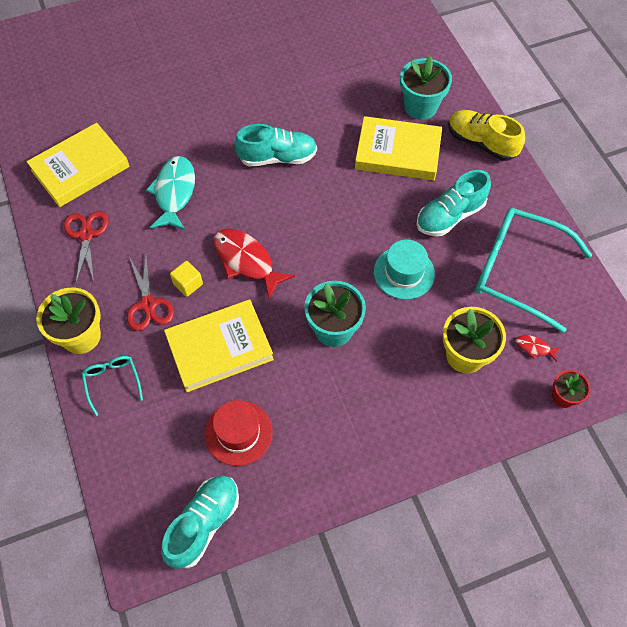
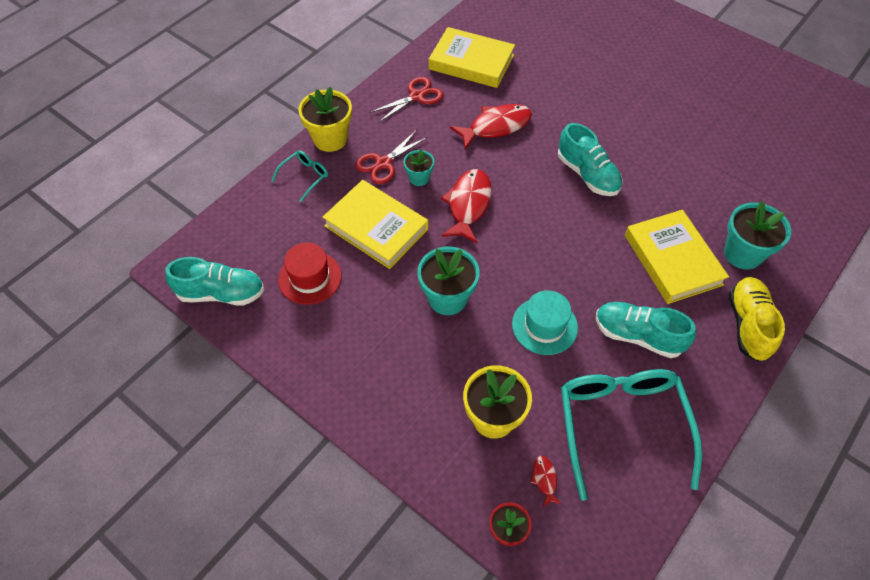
camera: 60 degrees right, 5 degrees down
turquoise fish [146,156,195,230] -> red fish [450,104,532,149]
yellow cube [170,261,203,297] -> turquoise flower pot [403,150,434,186]

